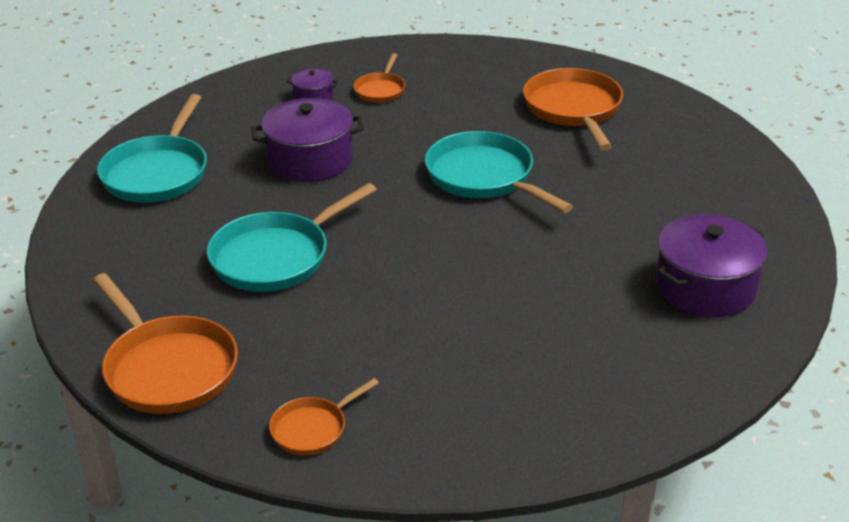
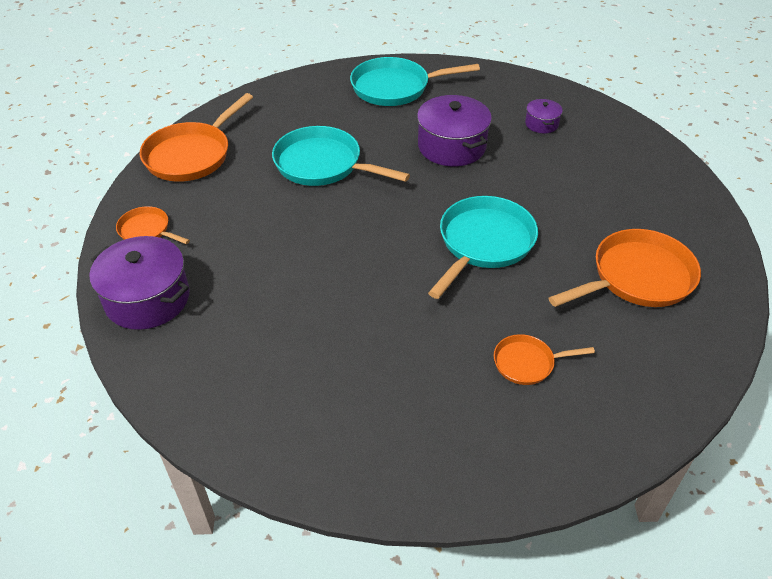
camera: 70 degrees right, 10 degrees up
orange pan [353,53,405,103] -> orange pan moved to [494,334,595,385]
purple pot [656,214,767,317] -> purple pot moved to [89,236,190,330]

